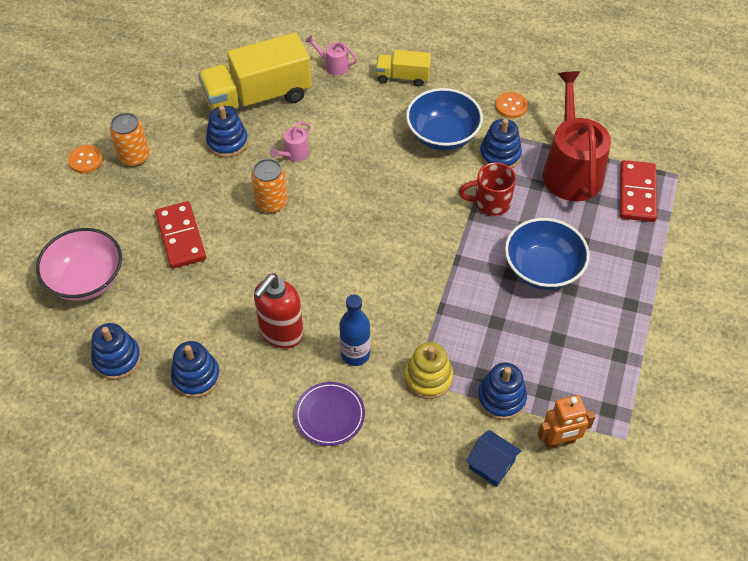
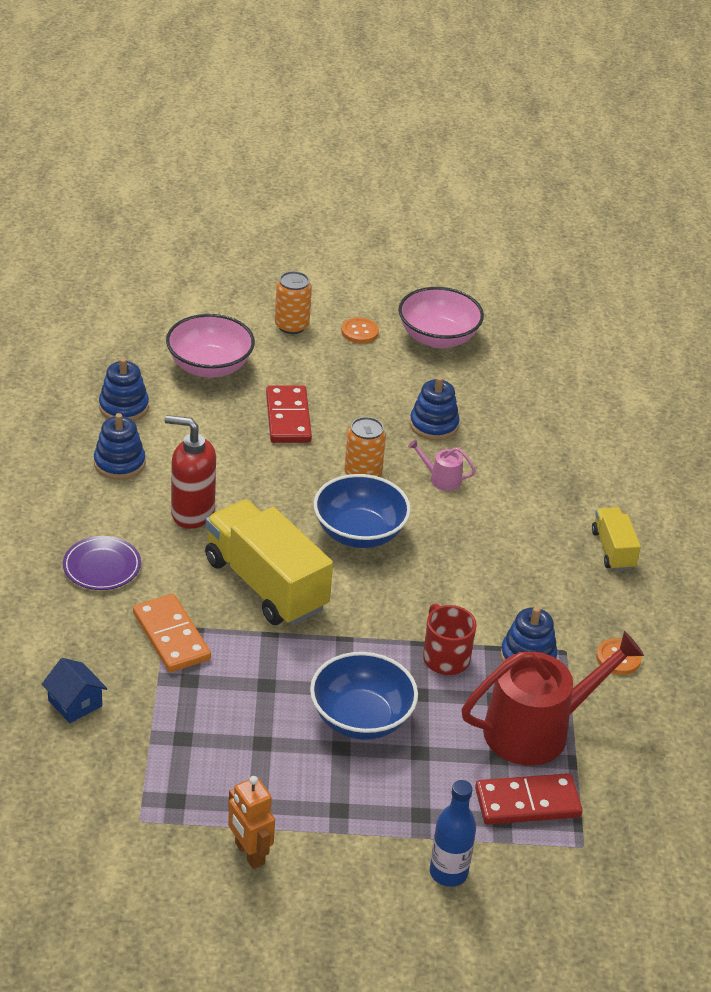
camera: 70 degrees right, 15 degrees down
orange can [110,113,149,167] -> orange can moved to [275,271,312,334]
red domino [155,201,206,269] -> red domino turned 60 degrees counterclockwise [266,385,312,443]
yellow truck [198,33,312,111] -> yellow truck moved to [205,499,333,625]
pink watering can [305,35,357,75] -> none
blue bottle [339,295,370,366] -> blue bottle moved to [430,780,476,887]
yellow stacking toy [405,342,453,399] -> orange domino [133,594,211,672]
blue bowl [406,88,483,151] -> blue bowl moved to [314,474,411,548]
blue house [466,430,521,487] -> blue house turned 60 degrees counterclockwise [42,658,107,723]
blue stacking toy [477,362,527,420] -> none
orange robot [538,395,595,450] -> orange robot moved to [228,776,275,869]
none -> pink bowl [398,287,484,348]

